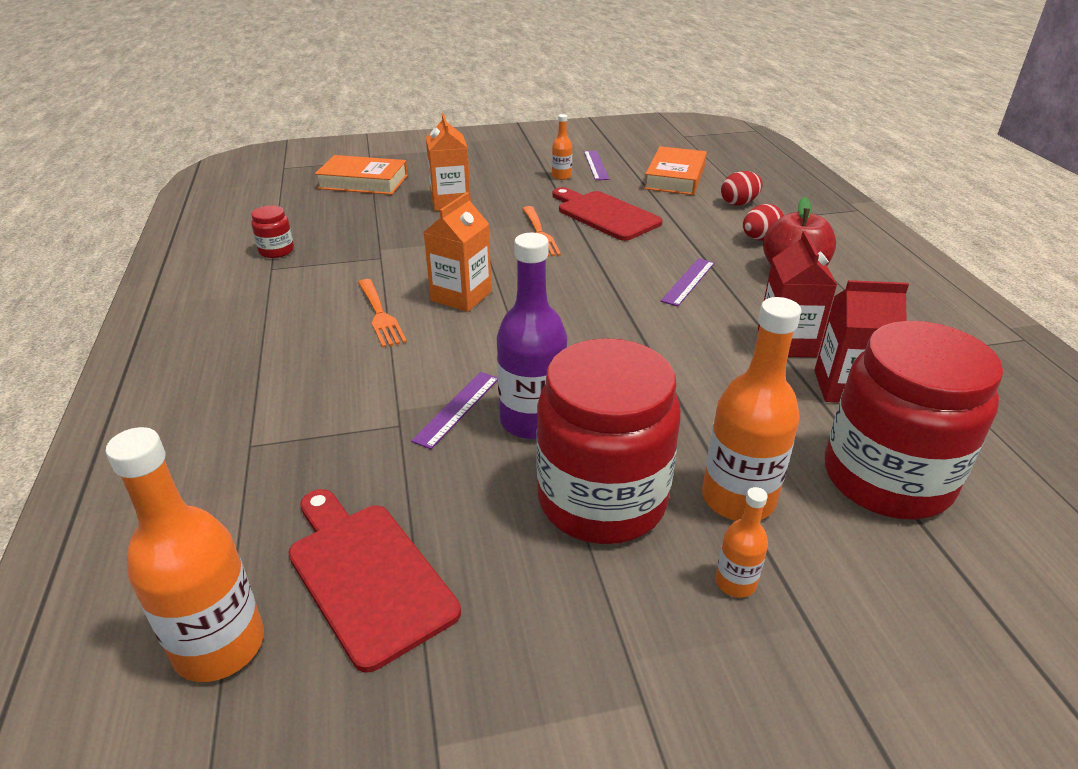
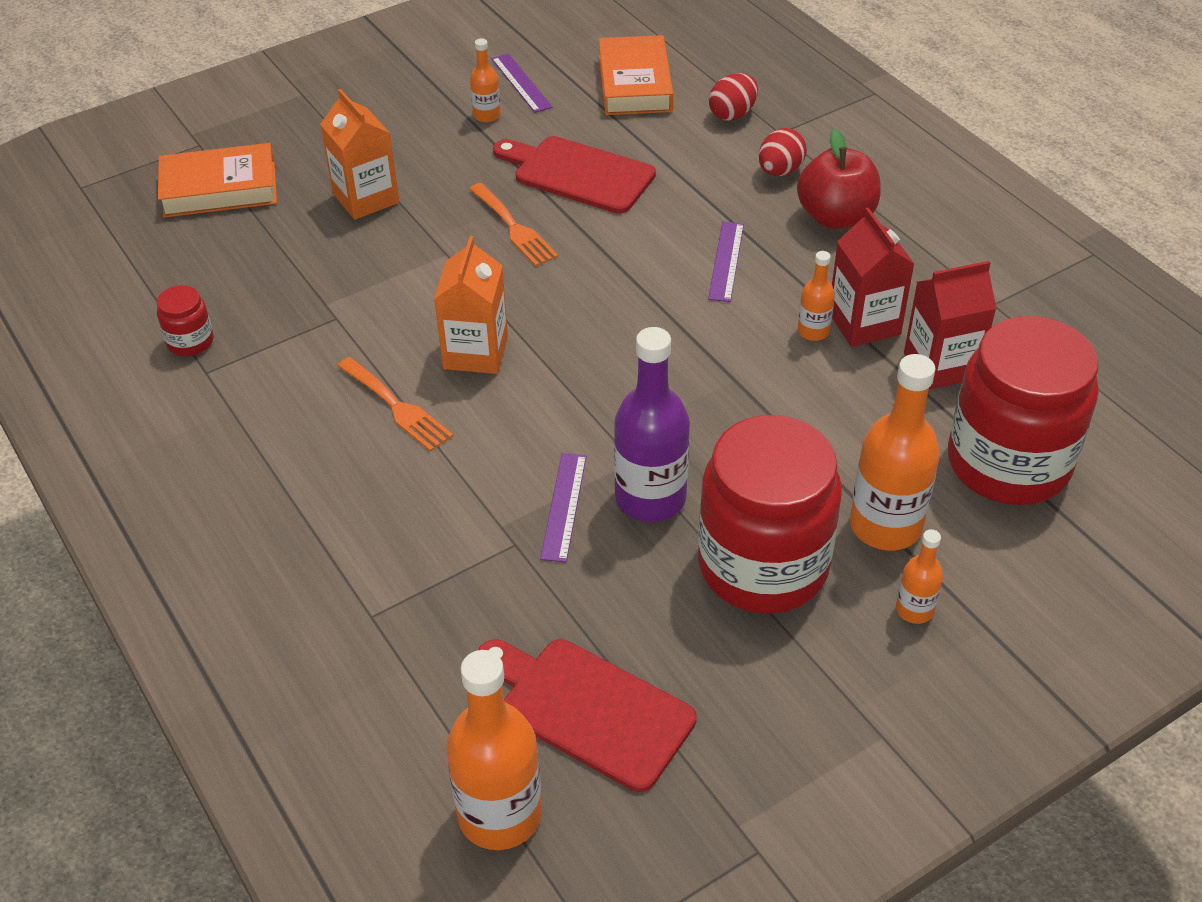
camera: 20 degrees left, 10 degrees up
none -> orange bottle [798,251,835,341]

